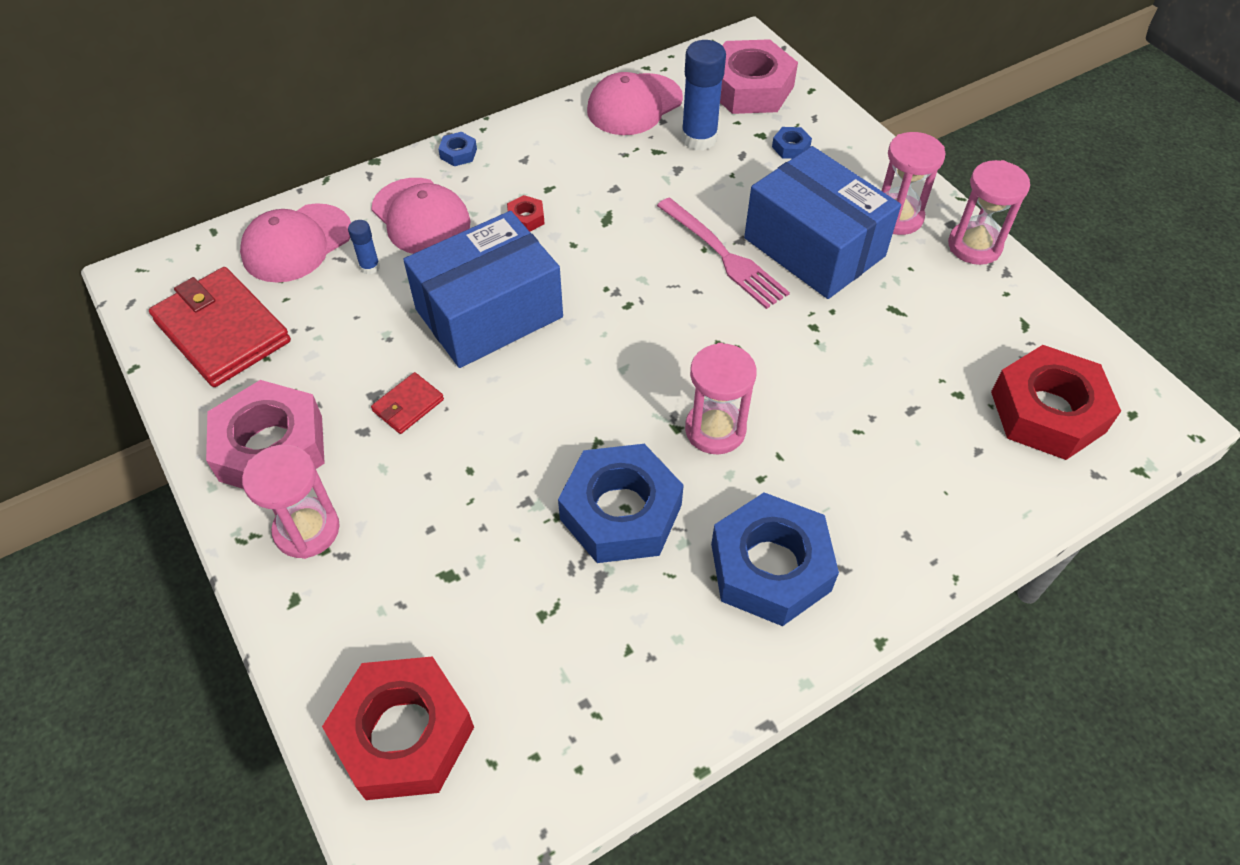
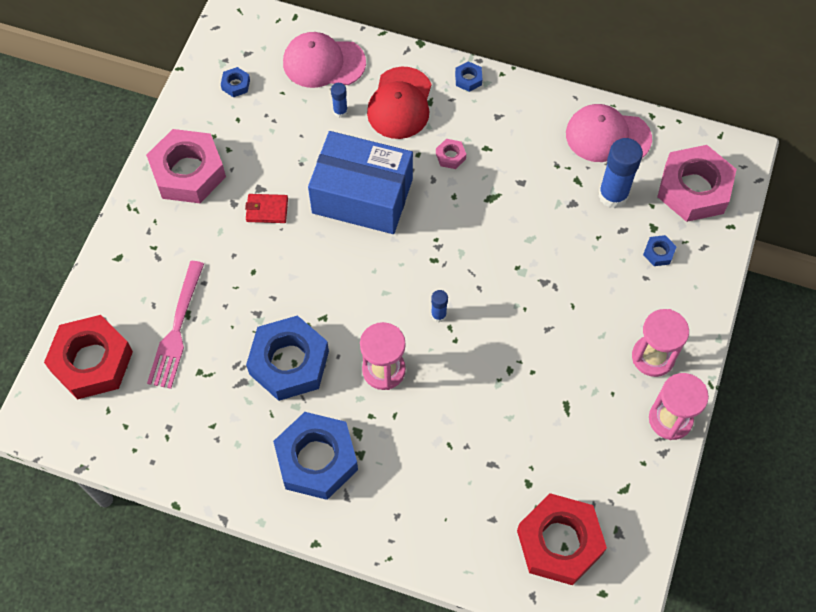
camera: 50 degrees right, 10 degrees up
red wallet [149,267,291,387] -> blue nut [221,67,250,97]
pink hourglass [242,445,340,559] -> none
pink cap [371,178,471,254] -> red cap [367,66,431,139]
red nut [507,195,545,232] -> pink nut [436,139,466,169]
pink fork [657,197,790,309] -> pink fork moved to [147,261,204,389]
blue box [744,146,901,299] -> none
none -> blue glue stick [431,290,448,322]

